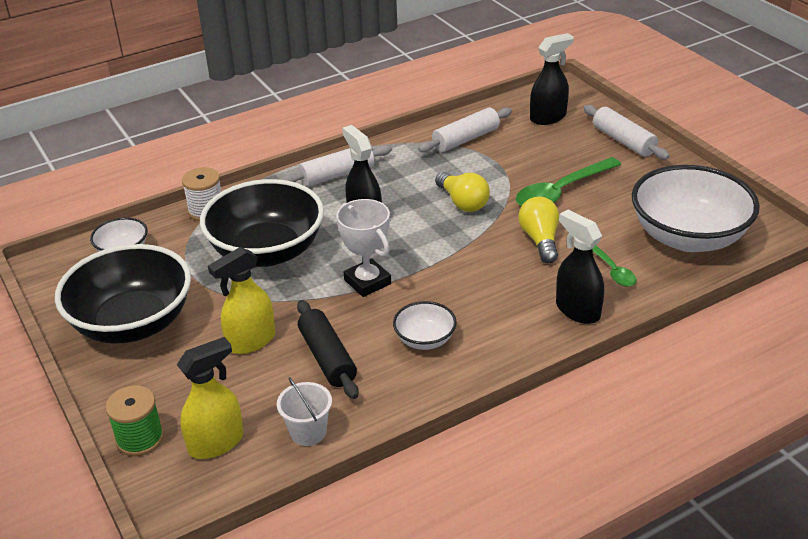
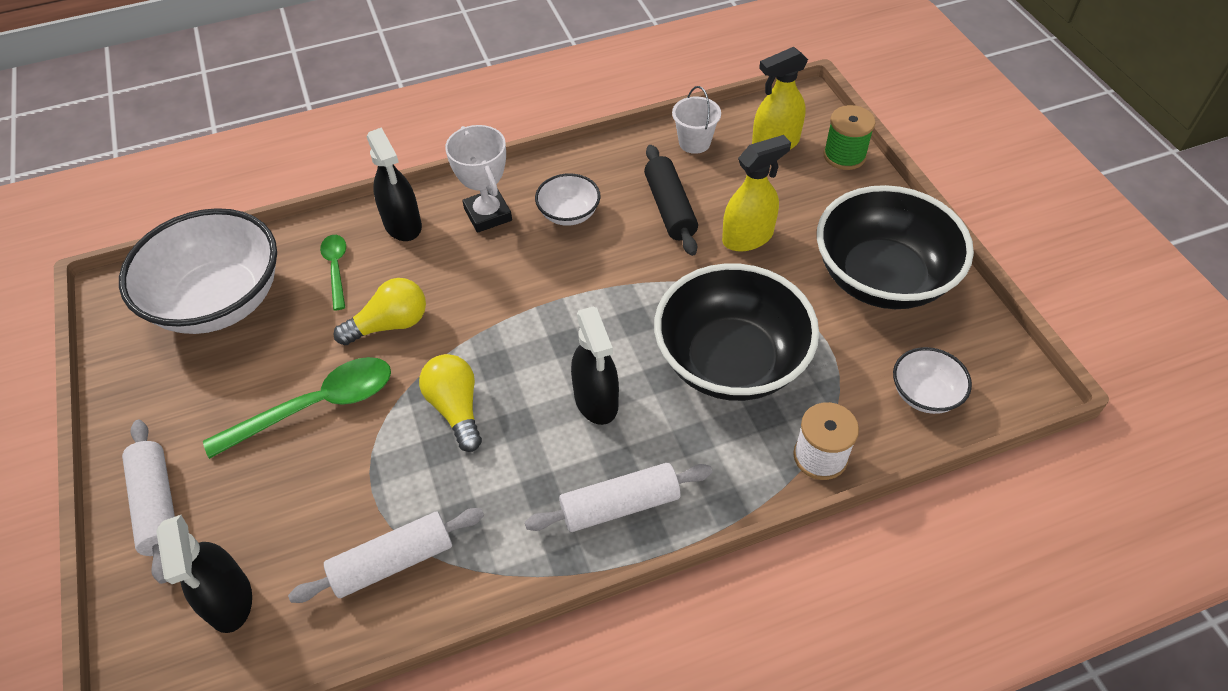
camera: 170 degrees left, 15 degrees up
white trophy [336,199,391,297] -> white trophy moved to [445,125,512,233]
yellow light bulb [518,197,559,263] -> yellow light bulb turned 120 degrees counterclockwise [334,278,426,345]
black spray bottle [530,33,574,125] -> black spray bottle turned 90 degrees counterclockwise [156,515,252,633]

